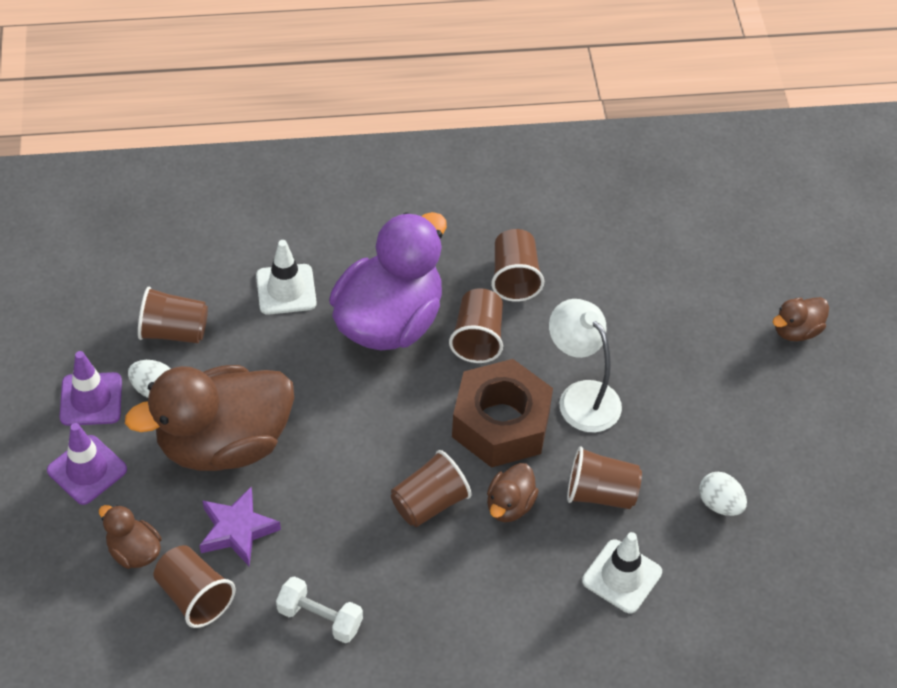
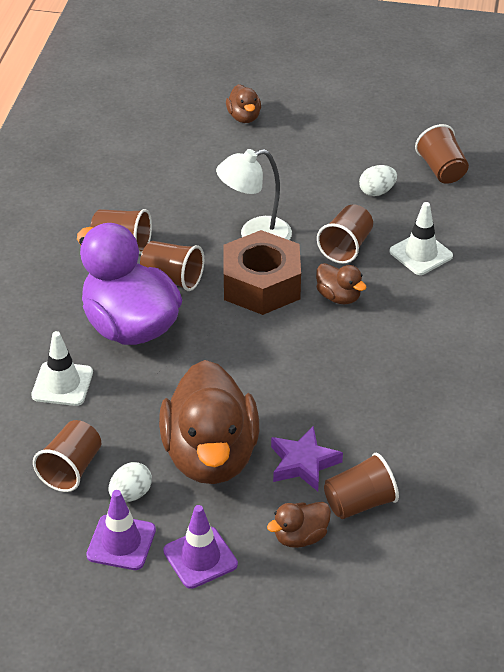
camera: 70 degrees left, 10 degrees down
white dumbbell [276,576,363,643] -> none
brown cup [391,450,472,527] -> brown cup moved to [415,124,469,184]

